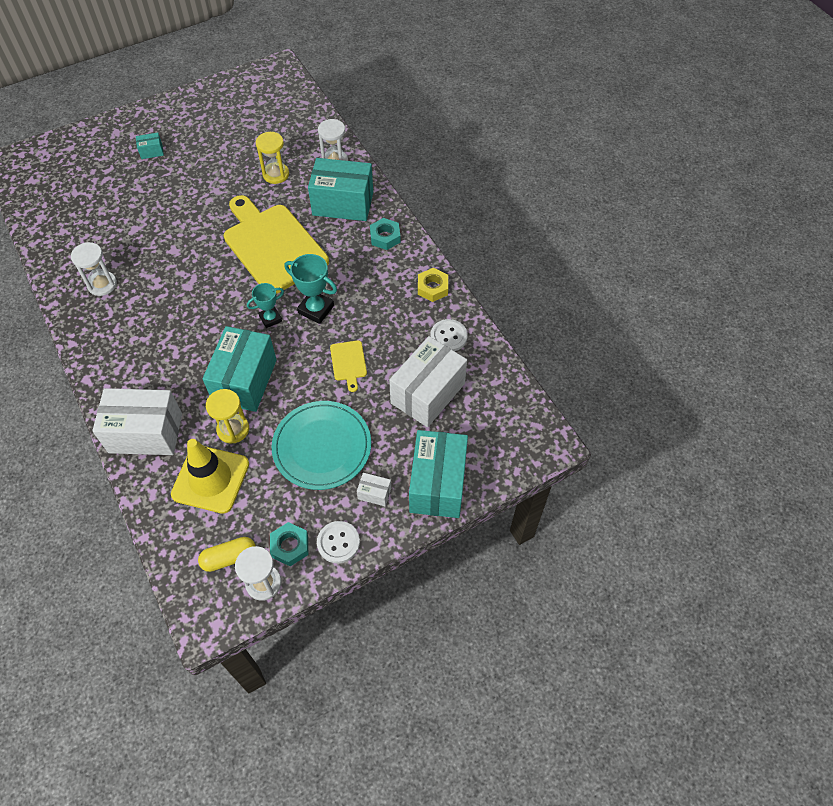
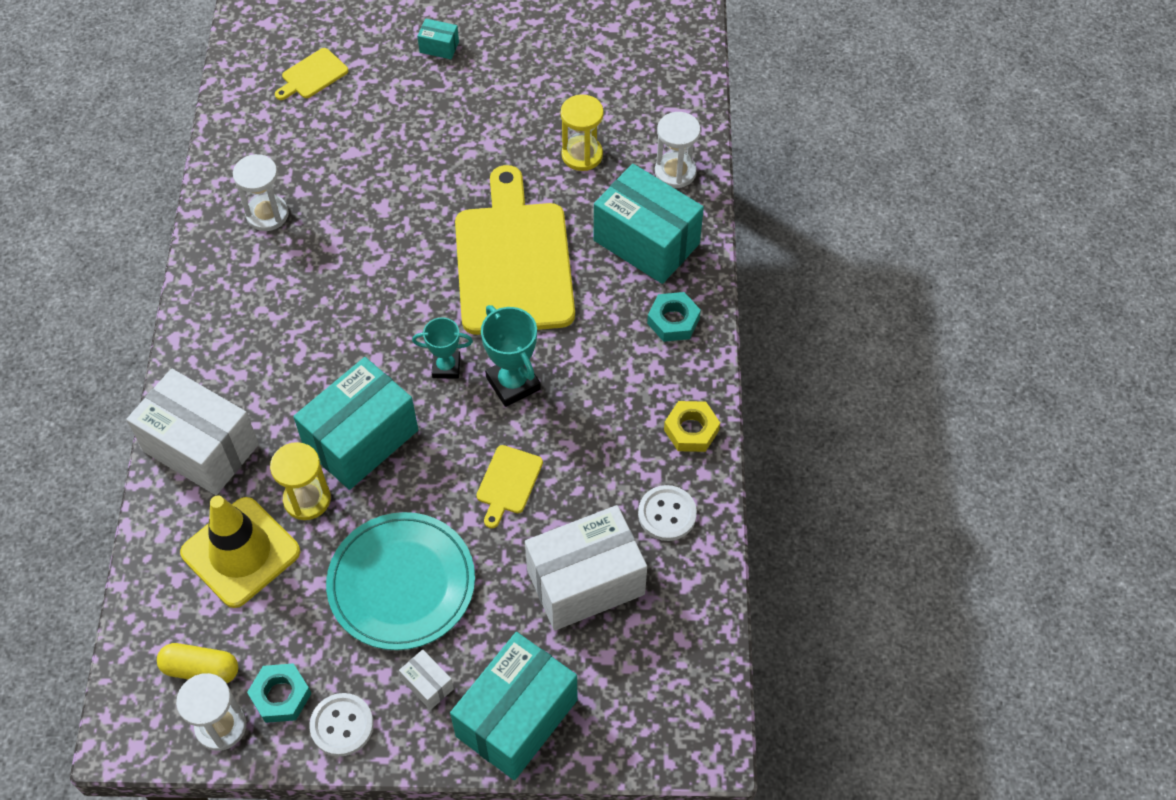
camera: 30 degrees right, 0 degrees up
none -> yellow cutting board [275,48,348,100]

